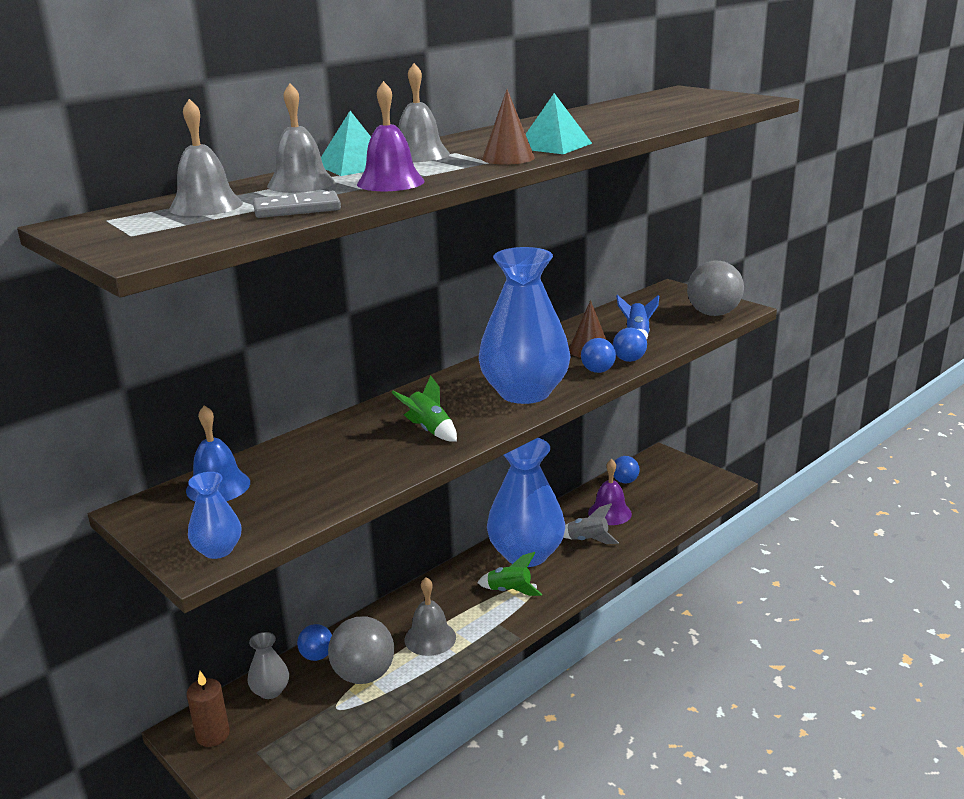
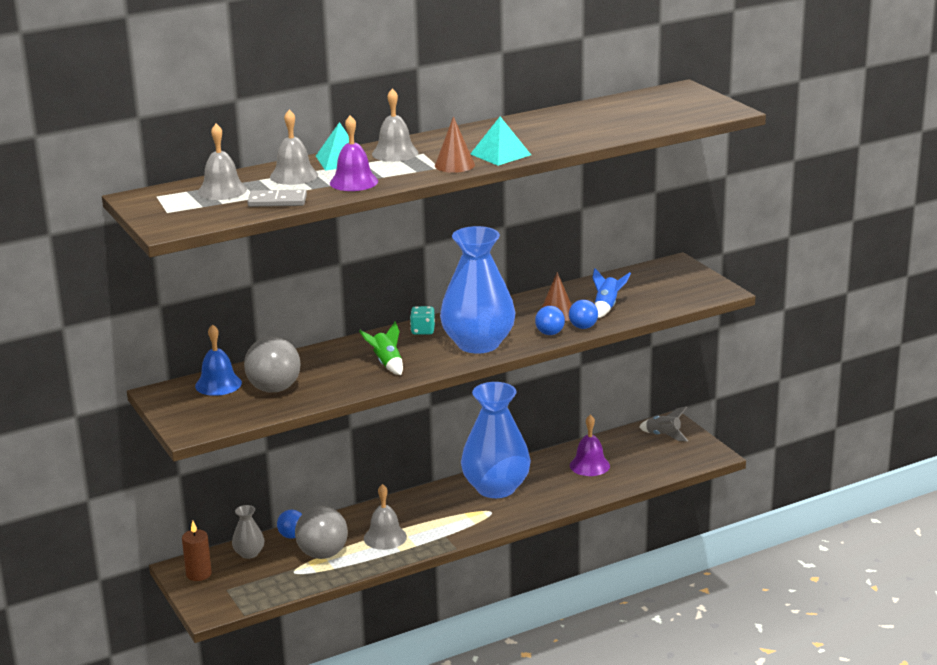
camera: 15 degrees right, 0 degrees up
blue vase [188,472,241,559] -> none
green rocket [477,552,542,596] -> none
grey rocket [563,503,619,544] -> grey rocket moved to [639,406,688,441]
blue ball [614,456,640,483] -> none
grey ball [687,261,744,316] -> grey ball moved to [244,337,301,392]
none -> turquoise dice [410,306,435,334]

